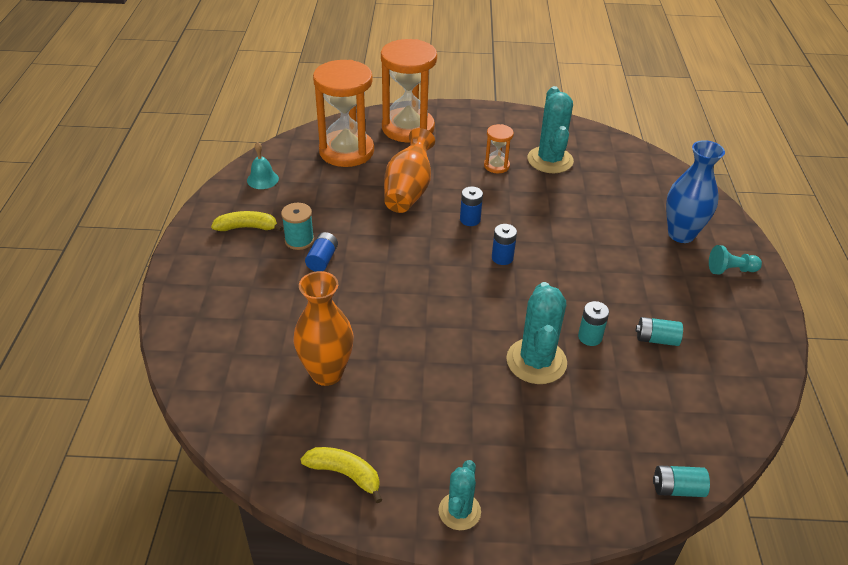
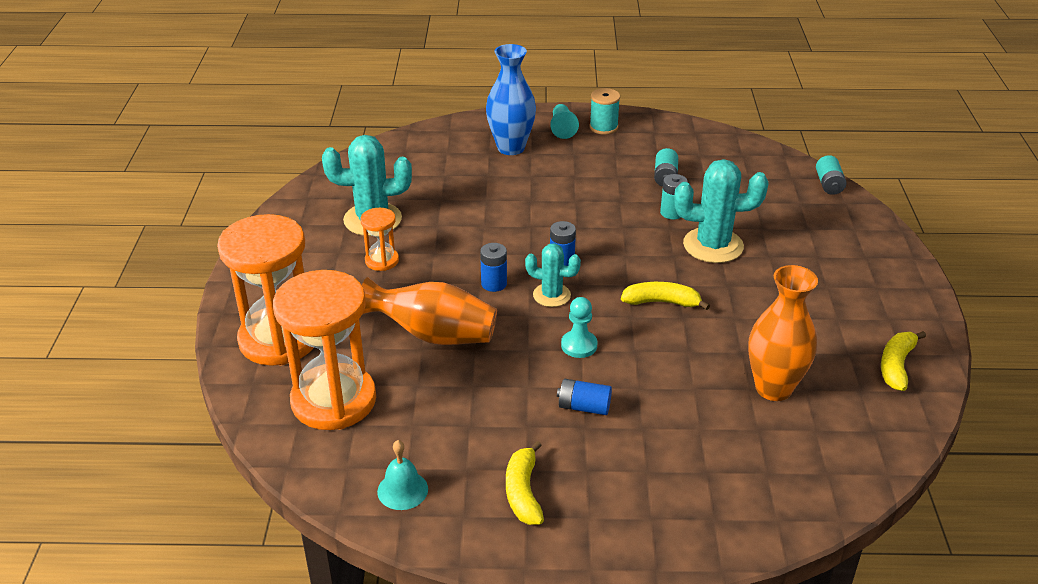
camera: 90 degrees left, 5 degrees down
turquoise spool [281,203,314,250] -> turquoise spool moved to [589,88,620,135]
turquoise cactus [438,460,481,530] -> turquoise cactus moved to [525,243,581,307]
none -> turquoise pawn [561,297,598,358]
none -> yellow banana [621,282,710,310]

